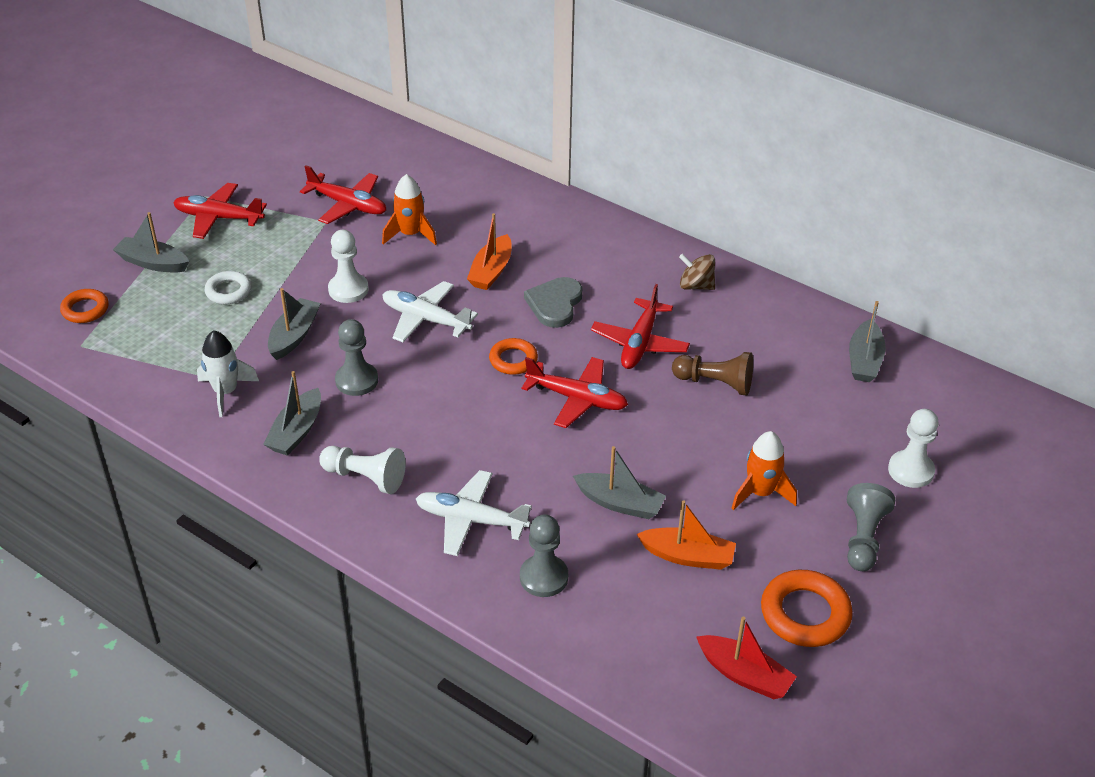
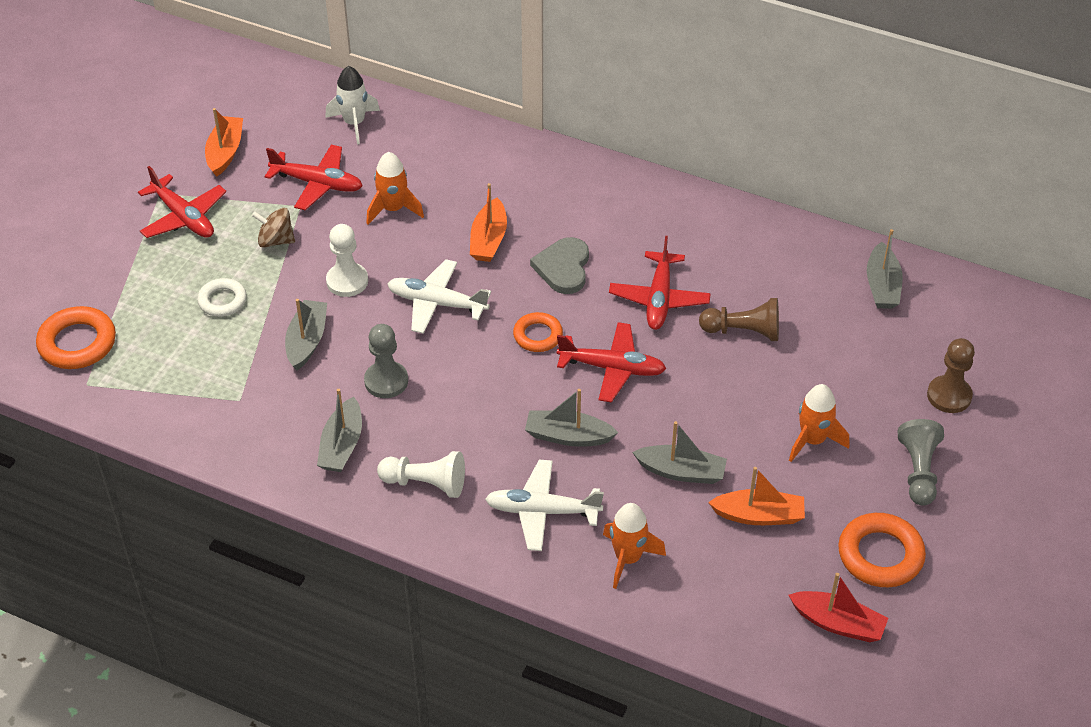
camera: 10 degrees left, 5 degrees up
orange ring [60,289,109,323] -> orange ring [36,306,116,369], size x1.57
grey boat [113,212,189,273] -> grey boat moved to [525,389,619,447]
red plane [173,183,267,239] -> red plane turned 135 degrees counterclockwise [138,166,226,238]
white rocket [197,330,259,417] -> white rocket moved to [325,66,380,144]
grey pawn [520,515,568,597] -> orange rocket [603,503,666,589]
brown spinning top [679,254,715,290] -> brown spinning top moved to [252,208,295,248]
white pawn [888,409,939,488] -> brown pawn [927,338,975,413]
none -> orange boat [205,108,243,177]

